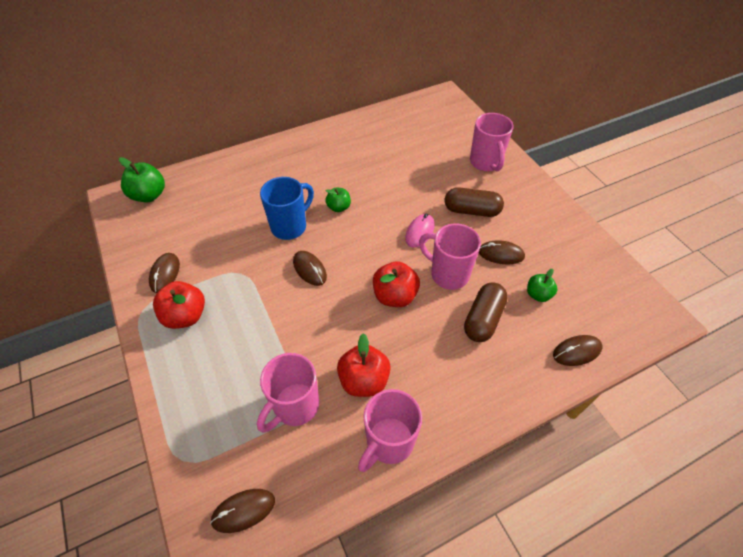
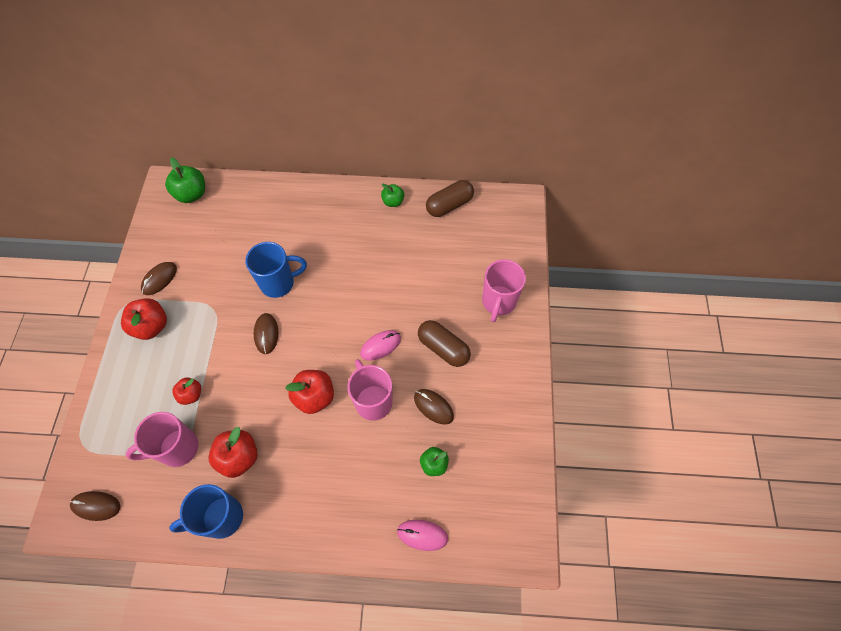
camera: 30 degrees right, 10 degrees up
green apple [325,188,351,212] -> green apple moved to [381,184,404,207]
pink mug [358,389,422,472] -> blue mug [169,484,243,539]
brown capsule [464,282,508,342] -> brown capsule moved to [426,180,474,217]
brown mouse [553,335,603,366] -> pink mouse [397,520,448,551]
none -> red apple [172,378,201,405]

